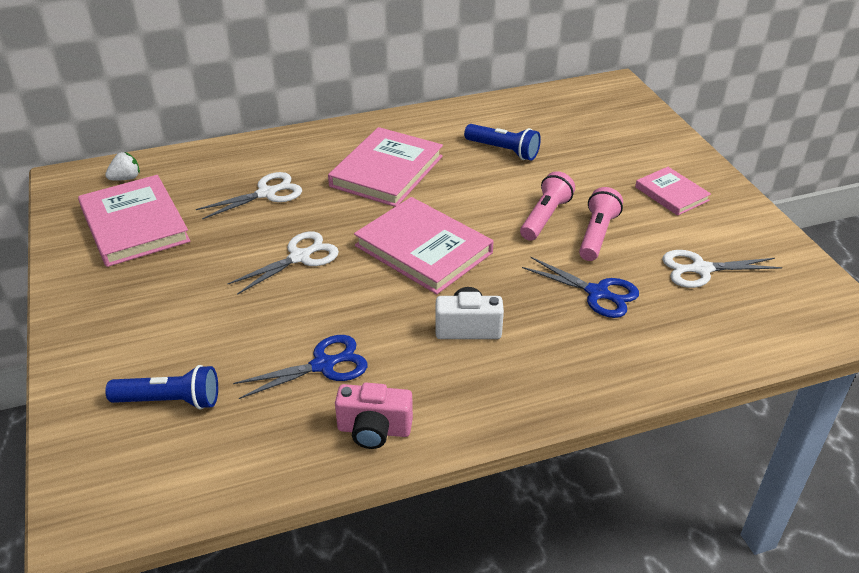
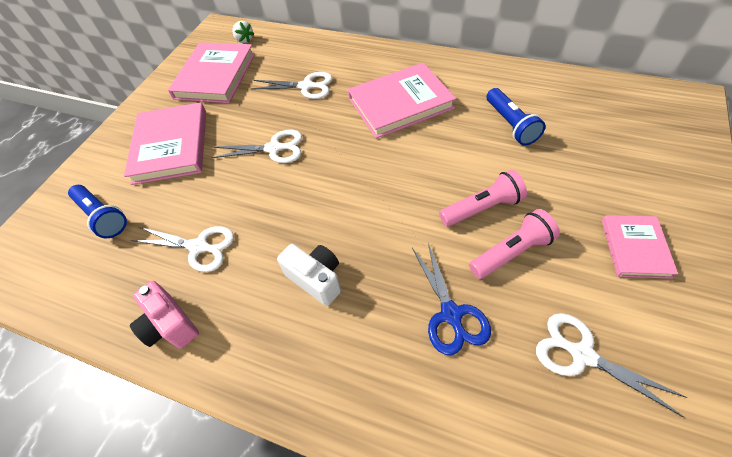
camera: 45 degrees right, 15 degrees up
white strawberry [105,152,140,181] -> white strawberry turned 45 degrees clockwise [232,21,254,43]
blue scissors [233,335,368,399] -> white scissors [131,226,234,272]
pink book [354,197,494,294] -> pink book moved to [124,102,206,185]

